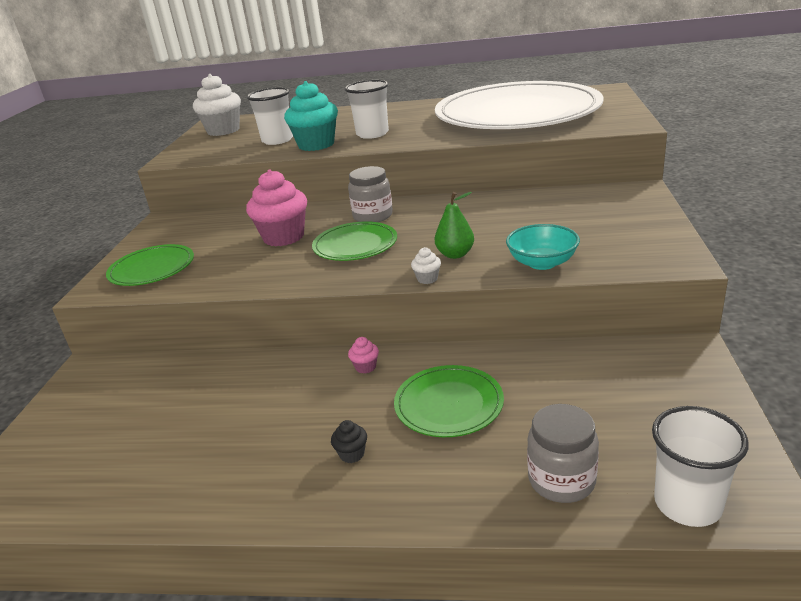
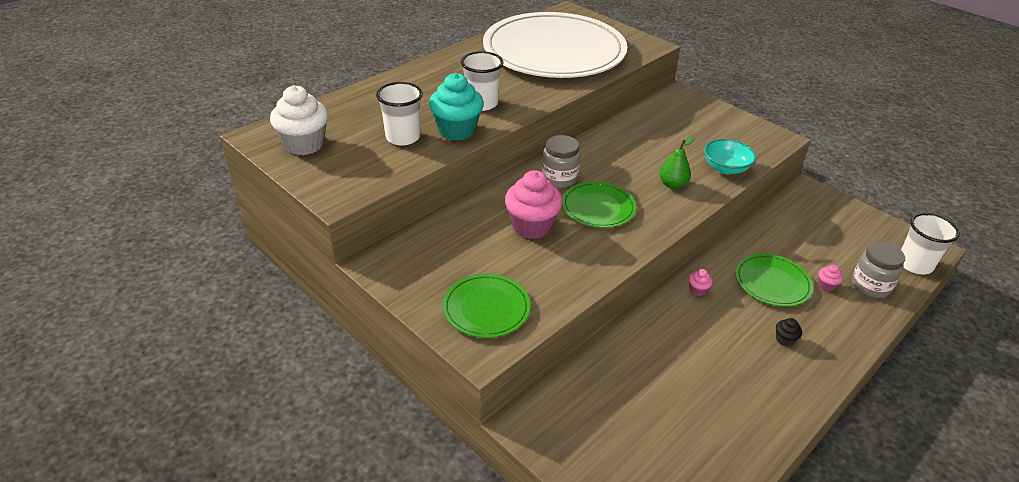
camera: 55 degrees left, 10 degrees up
white cupcake [411,247,441,284] -> none
none -> pink cupcake [818,265,843,291]

